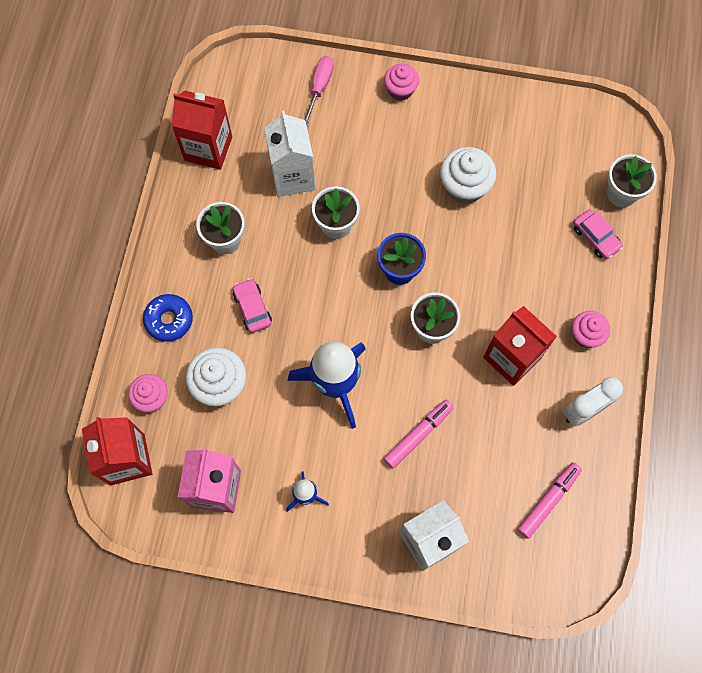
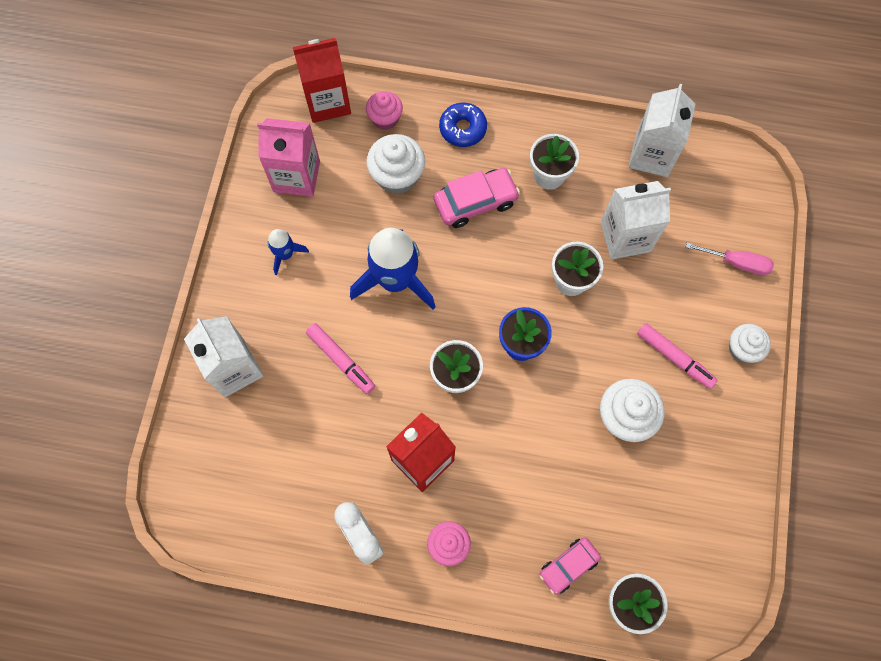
camera: 90 degrees right, 0 degrees up
red carton [171,90,232,170] -> white carton [628,84,695,177]
pink car [233,278,272,333] -> pink car [434,168,520,228], size x1.50
pink cupcake [384,64,419,101] -> white cupcake [729,324,771,363]
pink marker [517,462,582,539] -> pink marker moved to [637,323,718,389]

